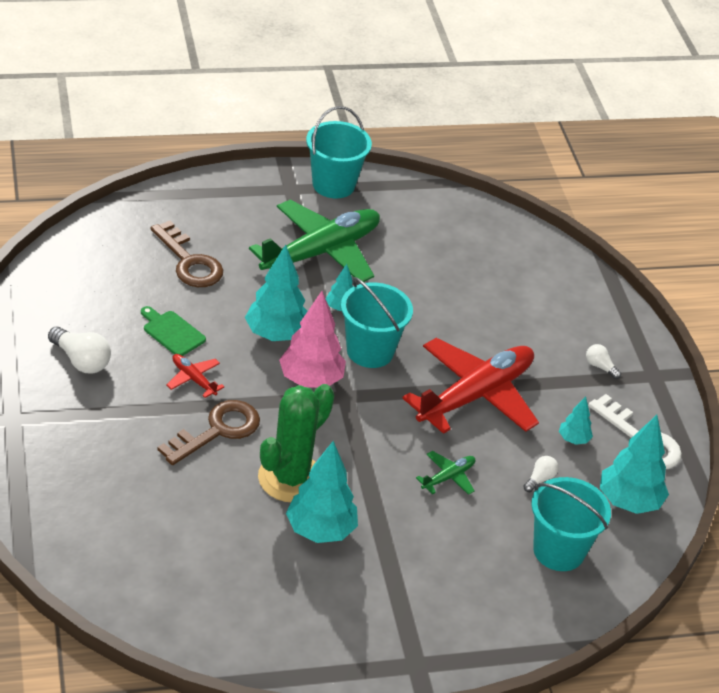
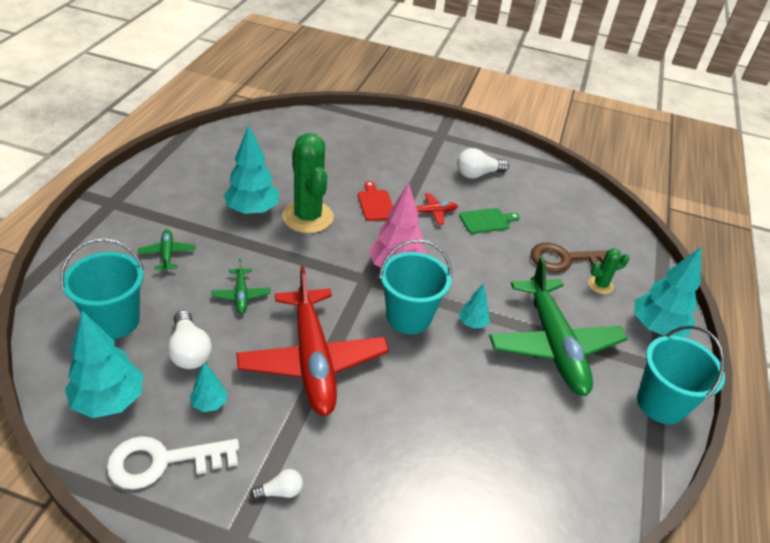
camera: 120 degrees right, 0 degrees up
brown key [158,400,260,465] -> red cutting board [358,181,393,221]
turquoise tree [245,245,308,341] -> turquoise tree moved to [634,247,701,336]
white light bulb [523,456,558,492] -> white light bulb [168,310,212,369], size x1.76
none -> green plane [138,229,195,272]
none -> green cactus [588,248,629,294]

